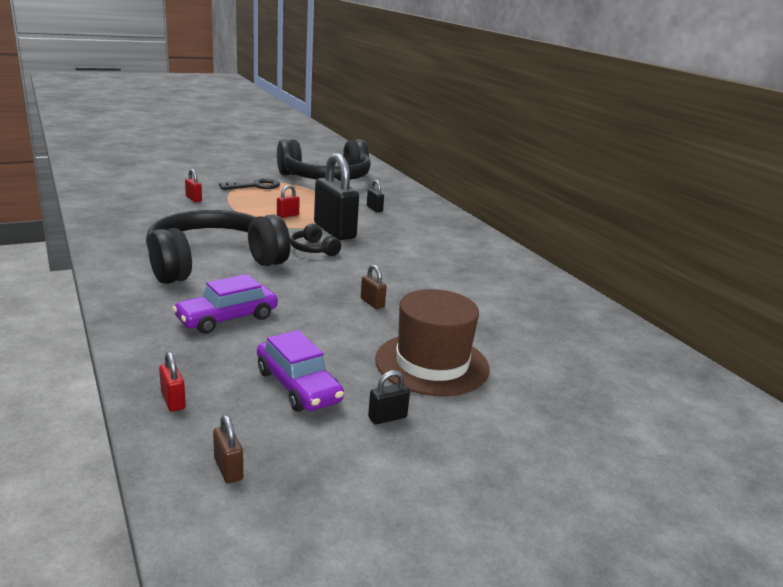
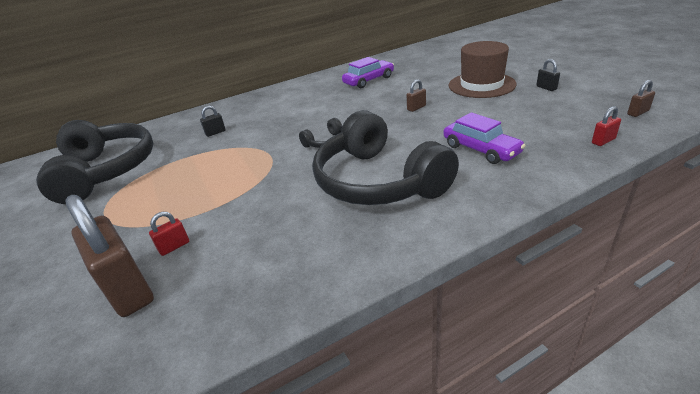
camera: 85 degrees left, 10 degrees up
black key [219,178,280,190] -> none
purple car [257,330,344,412] -> purple car moved to [342,57,394,88]
red padlock [277,185,300,218] -> none
black padlock [314,153,359,240] -> none
none -> brown padlock [65,195,154,317]

